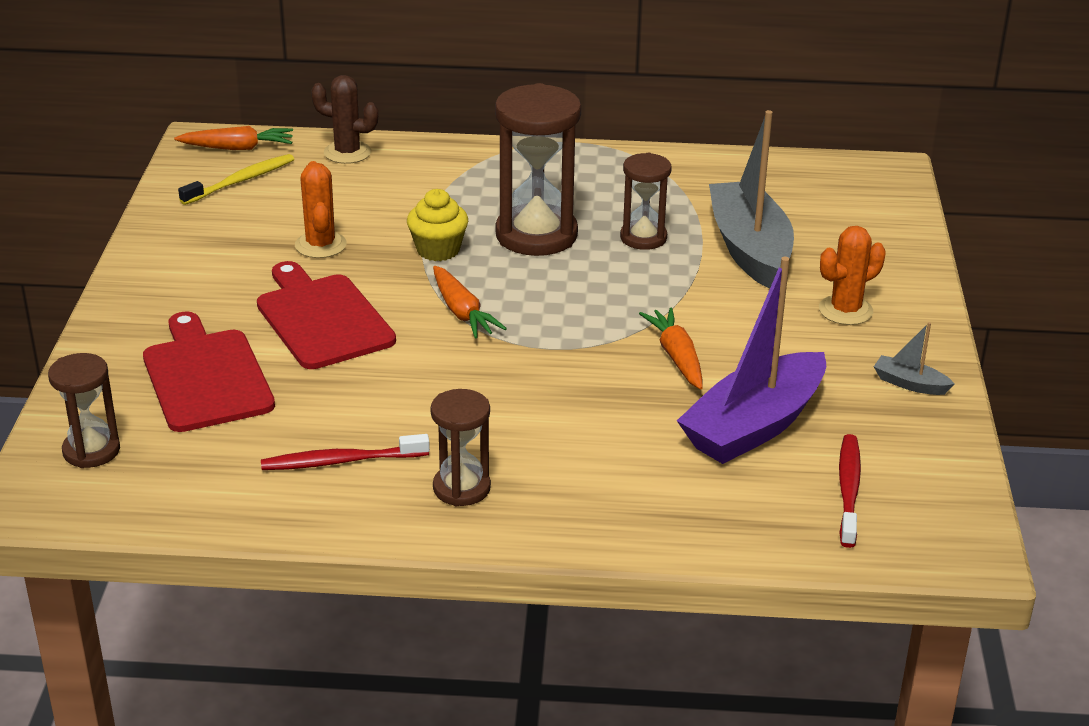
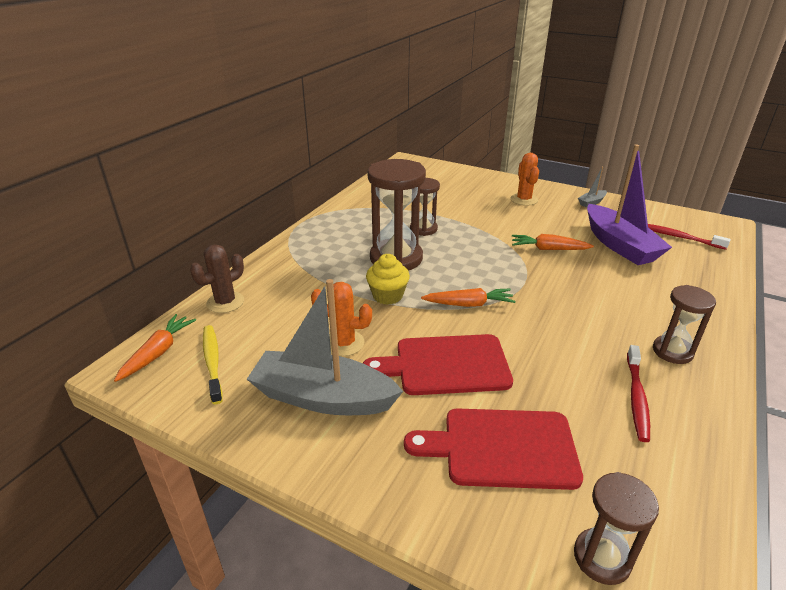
camera: 65 degrees left, 0 degrees up
grey boat [709,110,794,289] -> grey boat moved to [247,279,403,415]

